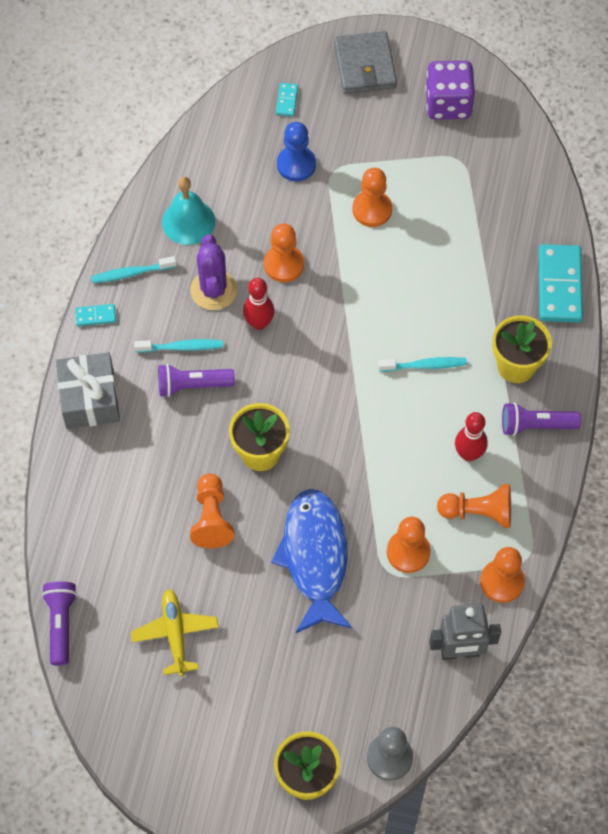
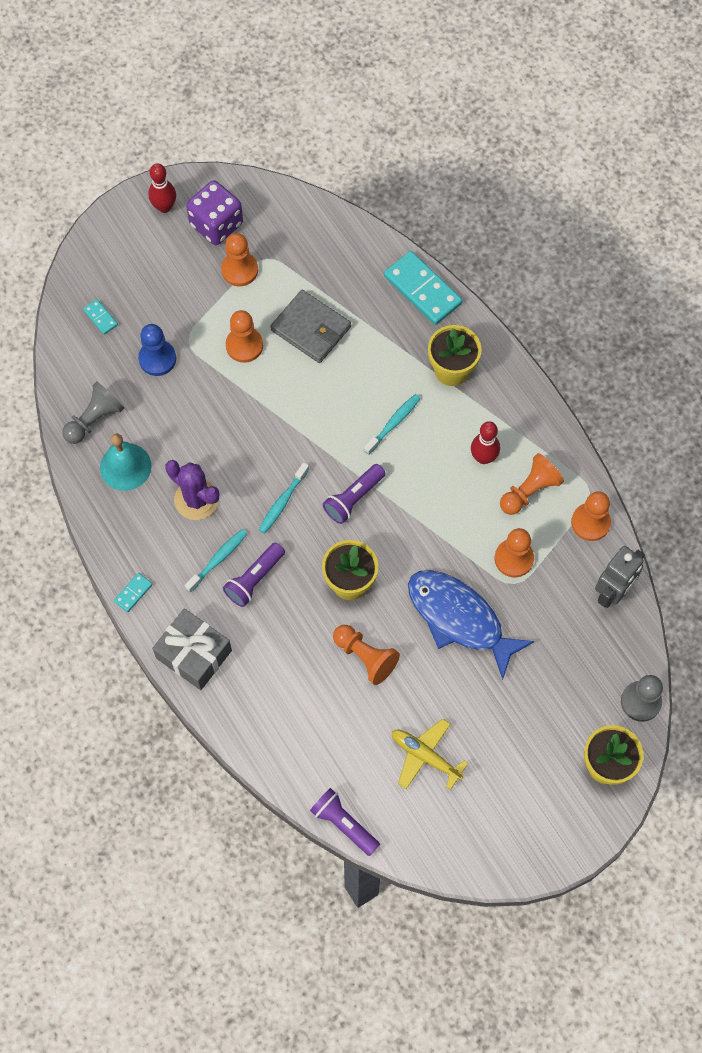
camera: 45 degrees left, 5 degrees up
turquoise toothbrush [91,256,177,283] -> turquoise toothbrush moved to [259,462,309,534]
red bowling pin [243,278,274,330] -> red bowling pin moved to [148,163,176,213]
orange pawn [264,223,304,282] -> orange pawn moved to [221,233,258,286]
grey wallet [334,31,397,94] -> grey wallet moved to [270,290,351,363]
purple flashlight [502,402,581,436] -> purple flashlight moved to [323,464,385,524]
none -> grey pawn [62,381,124,444]

